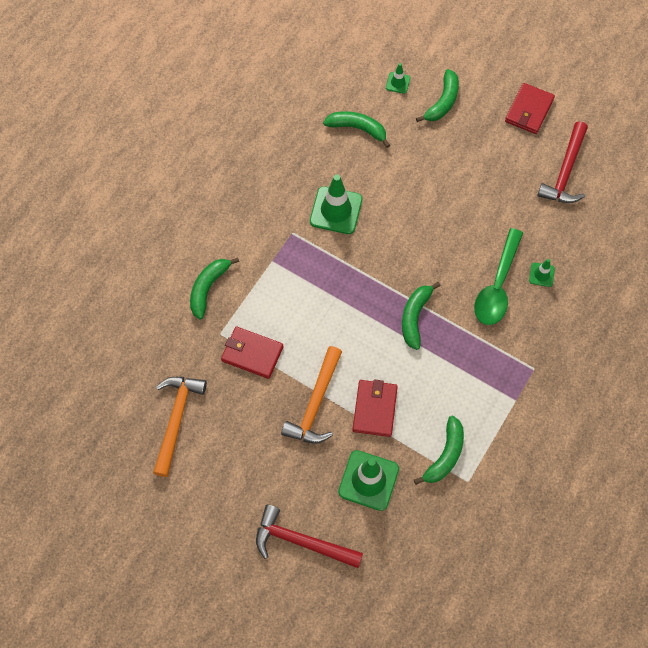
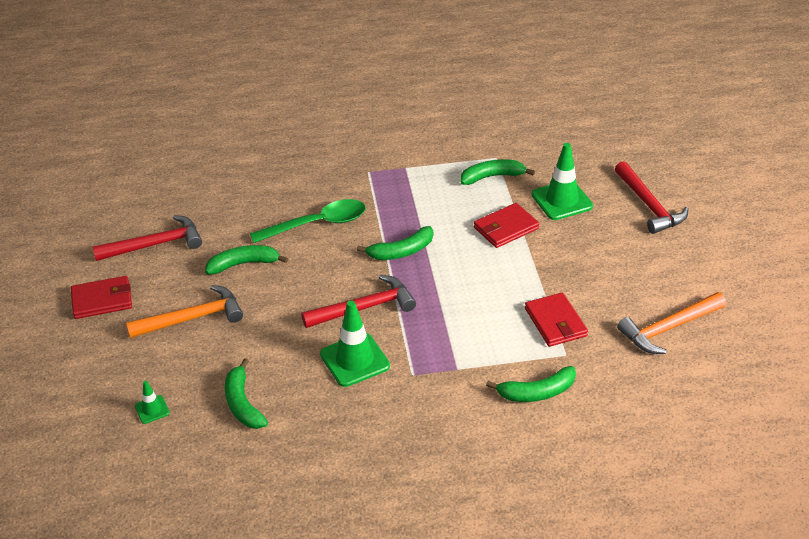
camera: 130 degrees left, 25 degrees down
orange hammer [281,346,342,444] -> orange hammer moved to [126,285,243,338]
green banana [416,69,459,122] -> green banana moved to [205,245,288,275]
green traffic cone [529,259,555,287] -> none
none -> red hammer [301,275,416,328]

